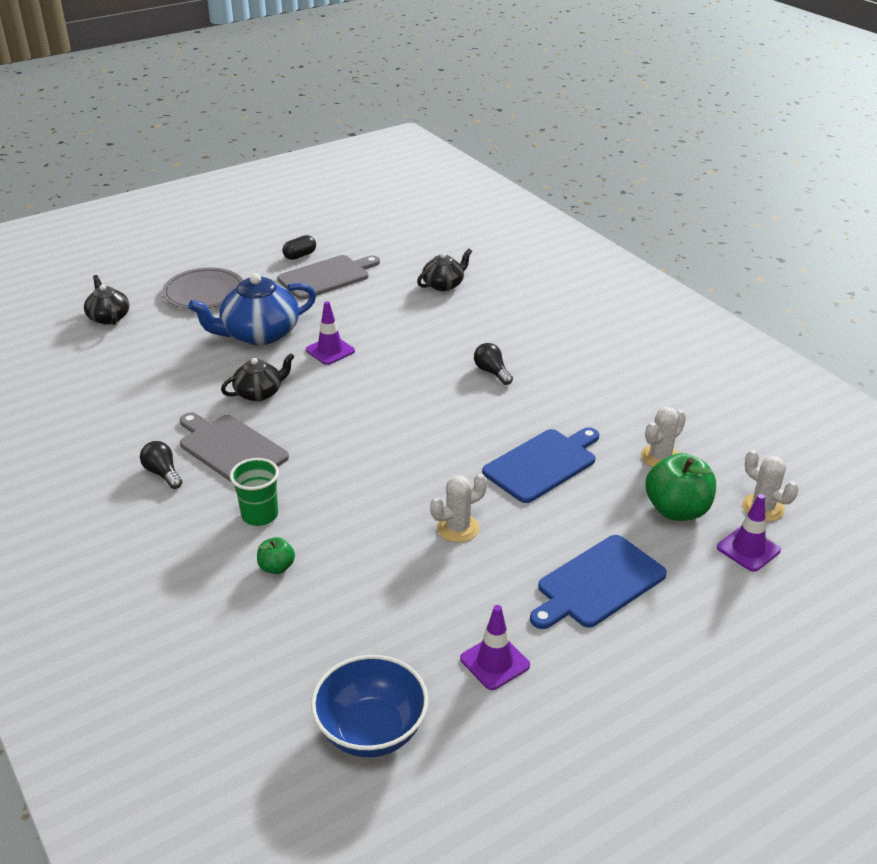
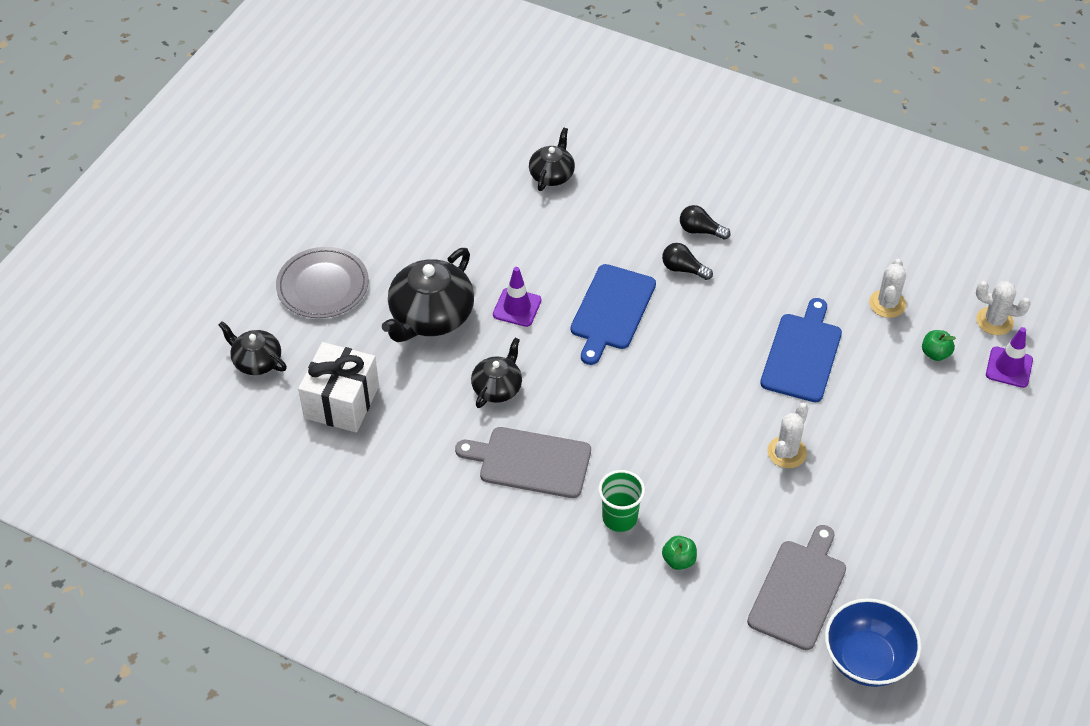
camera: 30 degrees left, 15 degrees up
black light bulb [140,441,182,489] -> black light bulb moved to [680,205,730,240]
blue teapot [188,273,316,345] -> black teapot [382,248,474,342]
grey cutting board [277,255,380,300] -> grey cutting board moved to [747,525,846,650]
black capsule [282,235,316,260] -> none
purple traffic cone [460,605,530,690] -> none
blue cutting board [530,535,667,629] -> blue cutting board moved to [570,264,656,365]
green apple [645,453,716,521] -> green apple [922,330,956,361], size x0.51
none -> white gift [298,342,379,433]

